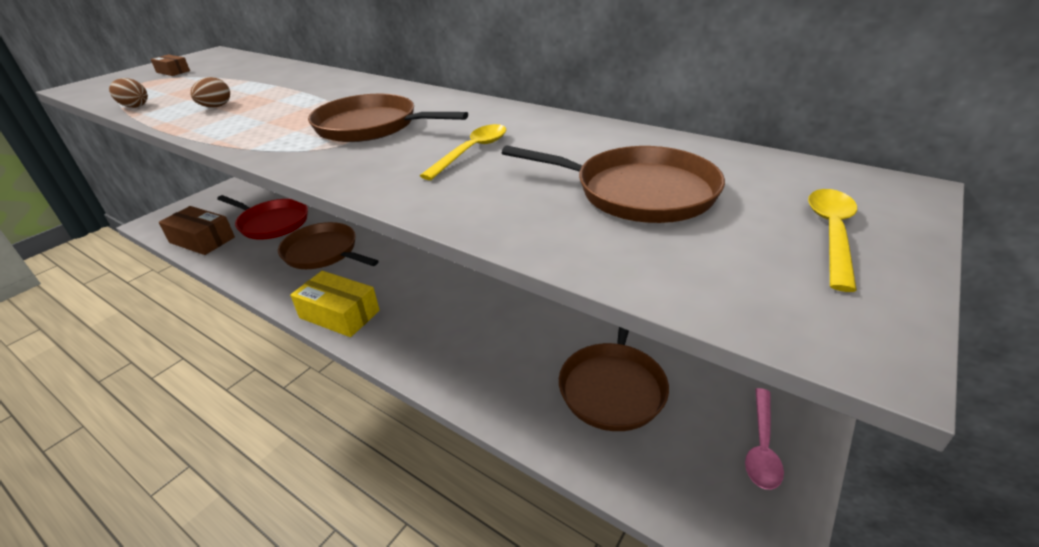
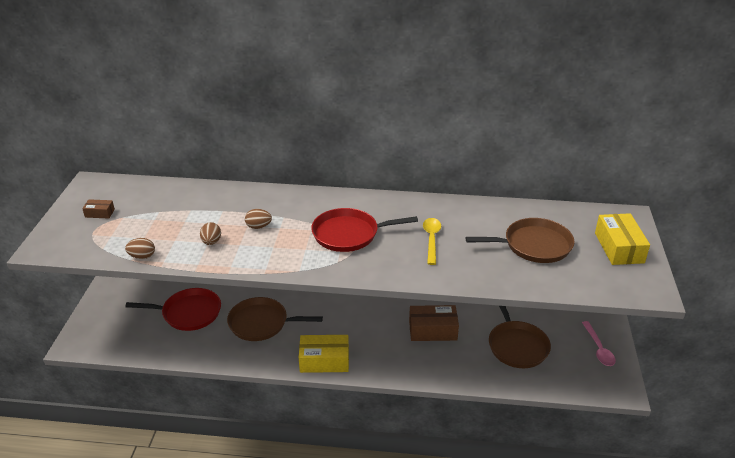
camera: 30 degrees left, 0 degrees up
brown box [159,206,235,255] -> brown box moved to [409,305,459,341]
brown pan [308,94,468,142] -> red pan [311,208,418,252]
yellow spoon [808,189,857,292] -> yellow box [595,213,650,265]
none -> brown egg [245,209,272,229]

